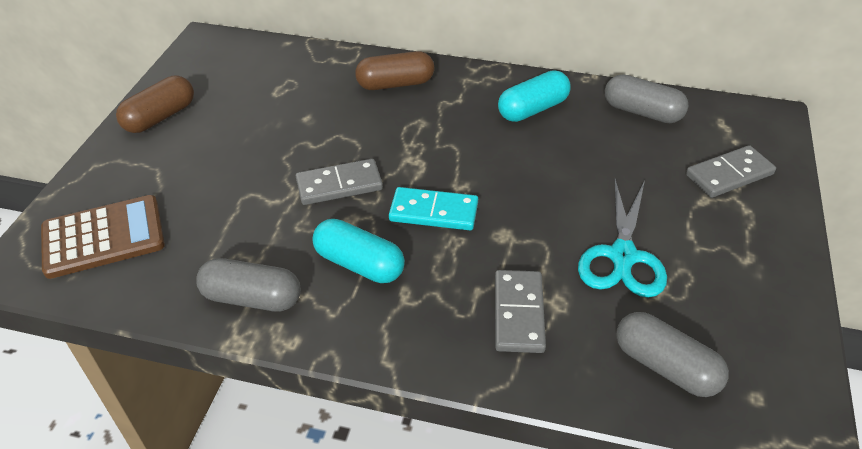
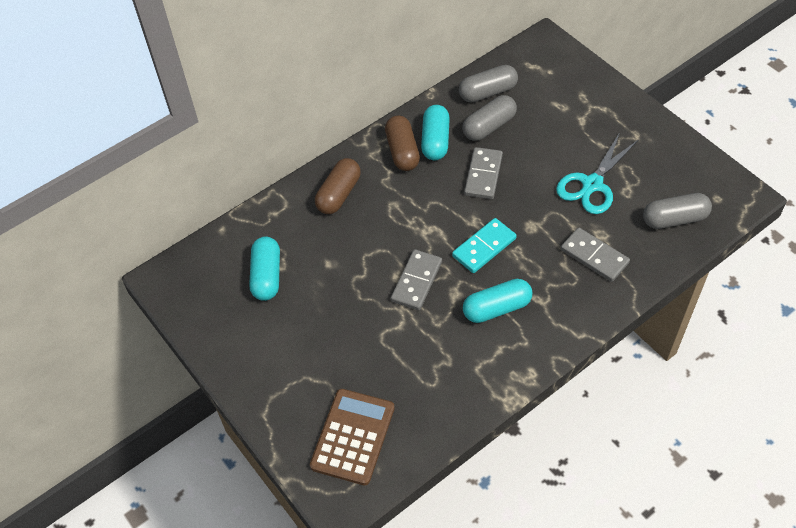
camera: 50 degrees left, 10 degrees up
brown capsule [116,76,194,133] -> brown capsule moved to [385,116,420,171]
grey capsule [196,258,301,312] -> grey capsule moved to [462,95,517,141]
turquoise scissors [578,179,667,298] -> turquoise scissors turned 75 degrees clockwise [556,132,639,214]
grey domino [686,145,776,198] -> grey domino moved to [464,147,503,199]
none -> turquoise capsule [249,237,280,301]

